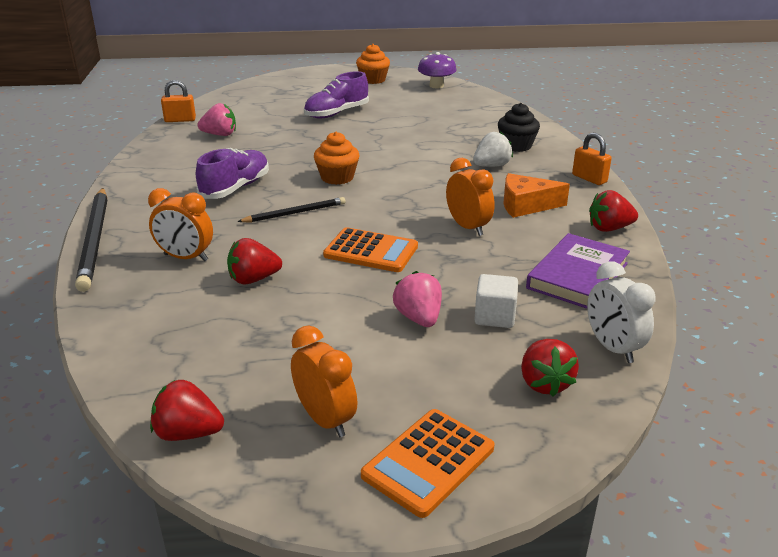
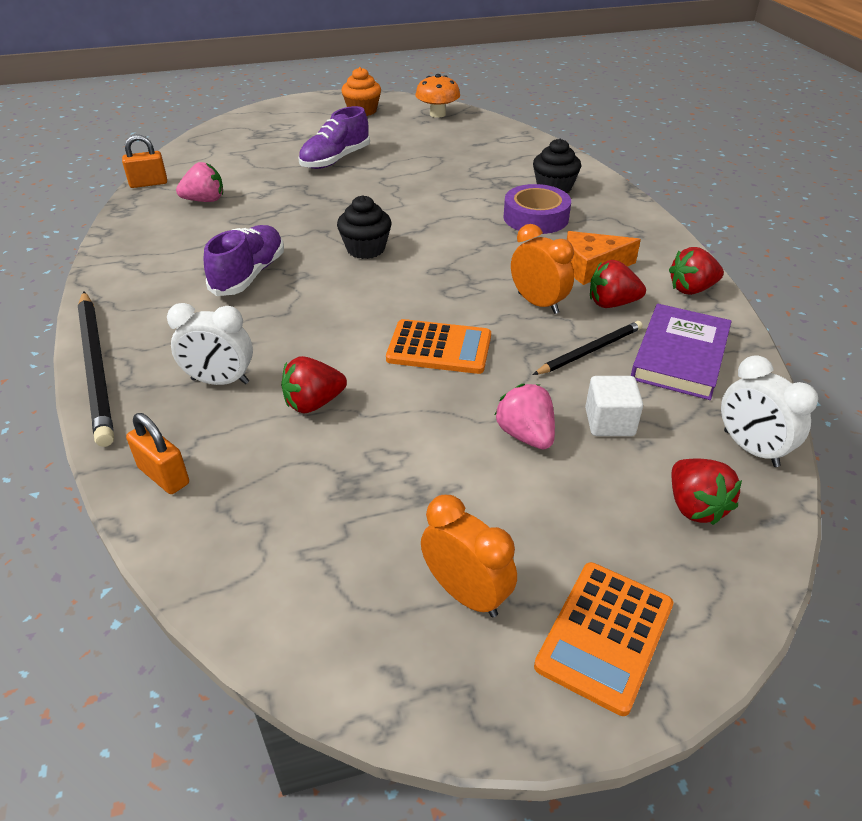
camera: 10 degrees left, 10 degrees up
orange clock [148,188,213,261] -> white clock [167,303,253,385]
red strawberry [150,379,224,441] -> red strawberry moved to [590,260,646,308]
black pencil [237,197,346,222] -> black pencil moved to [533,321,643,375]
orange cupcake [314,132,359,185] -> black cupcake [337,196,391,259]
purple mushroom [418,52,457,88] -> orange mushroom [415,74,460,118]
white strawberry [473,131,513,167] -> purple tape [503,184,571,234]
orange padlock [572,133,612,185] -> orange padlock moved to [126,413,189,494]

